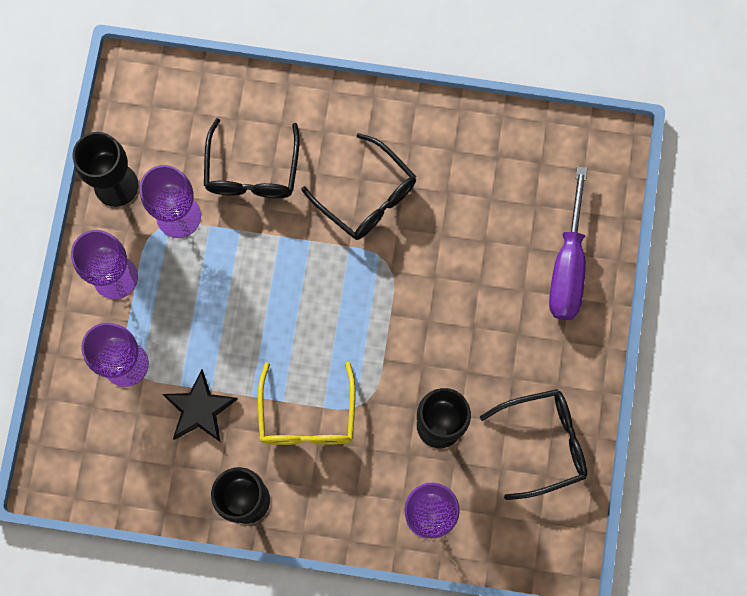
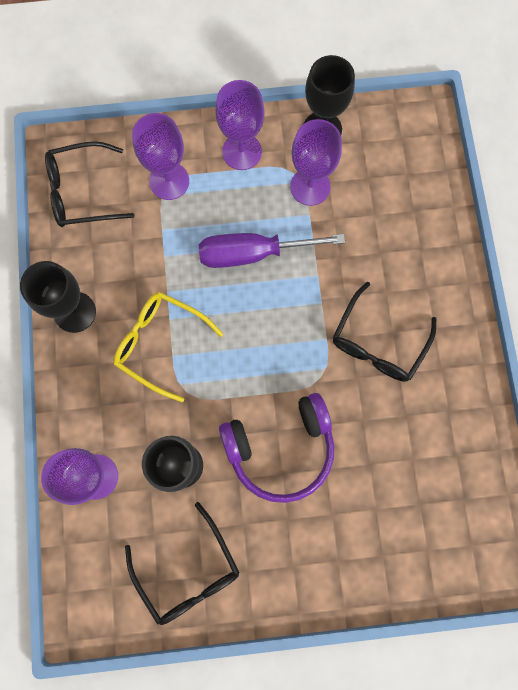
camera: 75 degrees right, 0 degrees up
black star [163,369,238,442] -> none
black glasses [204,118,299,198] -> black glasses moved to [45,141,135,227]
yellow glasses [258,362,355,445] -> yellow glasses turned 45 degrees clockwise [114,292,223,402]
purple screwdriver [549,166,587,320] -> purple screwdriver moved to [199,233,345,268]
none -> purple headphones [219,393,334,503]

